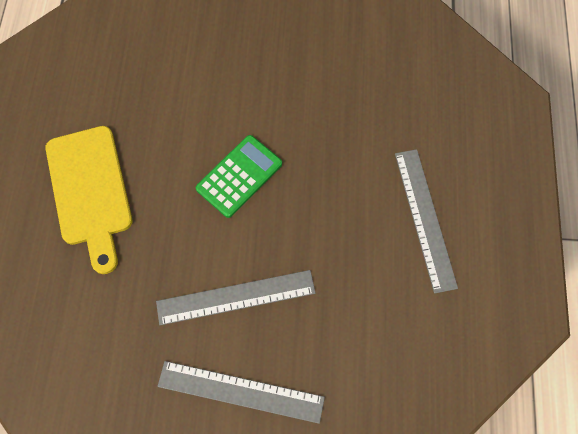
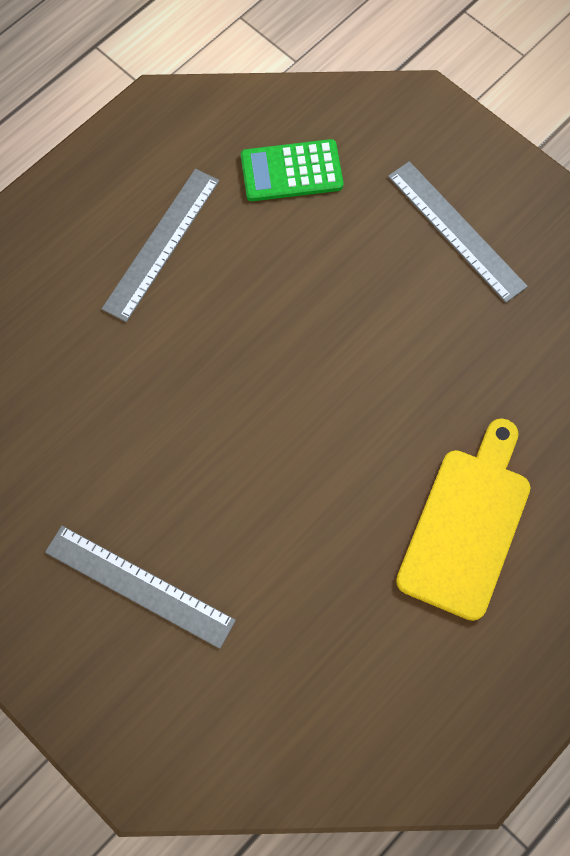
camera: 140 degrees left, 0 degrees up
grey ruler [156,270,316,325] -> grey ruler moved to [45,526,236,649]
green calculator [196,135,282,218] -> green calculator moved to [241,139,343,201]

